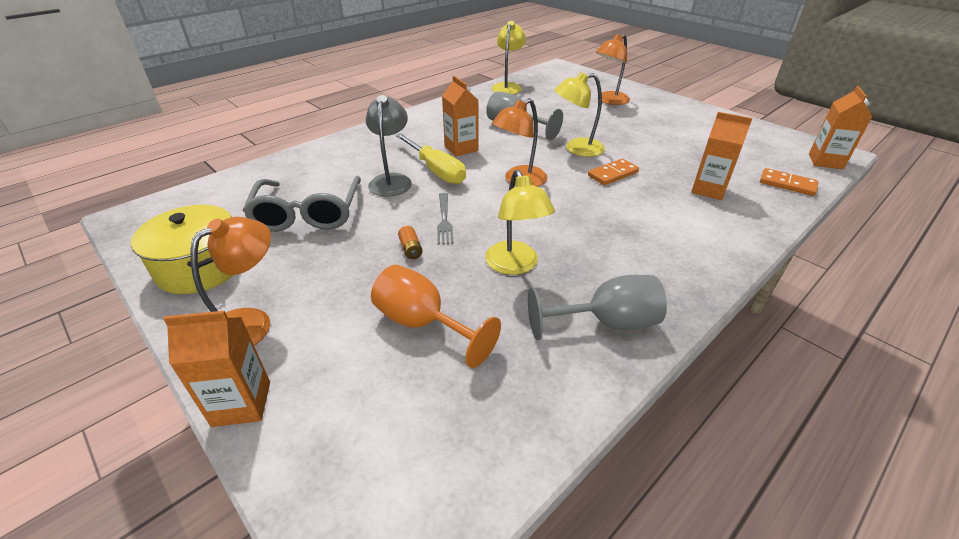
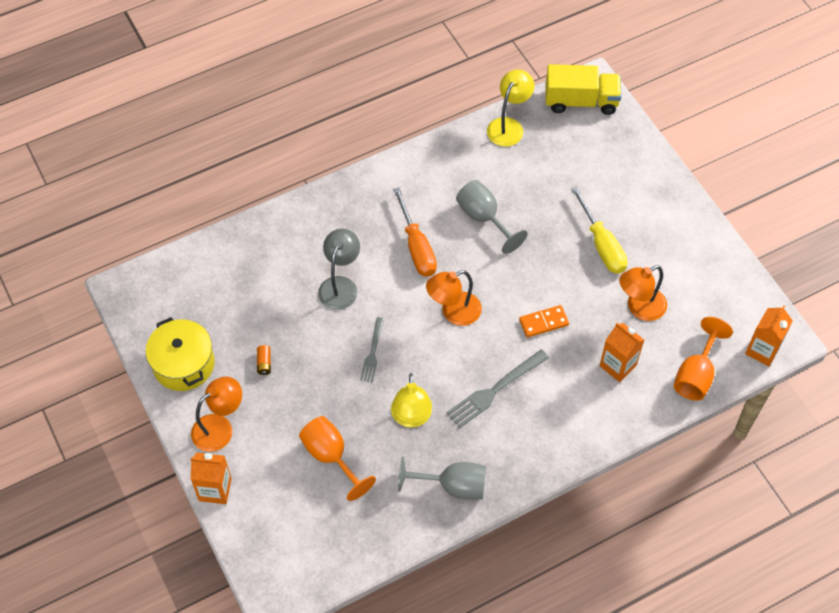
camera: 15 degrees right, 20 degrees up
grey glasses [242,176,361,232] -> none
yellow screwdriver [395,133,466,184] -> yellow screwdriver moved to [571,186,627,274]
orange battery [398,226,423,259] -> orange battery moved to [257,345,271,375]
orange carton [442,76,478,156] -> orange screwdriver [393,187,437,277]
yellow lamp [554,72,605,157] -> none
orange lamp [596,34,630,105] -> orange lamp moved to [619,265,667,321]
orange domino [760,168,818,196] -> orange goblet [674,317,733,401]
none -> grey fork [446,349,549,428]
none -> yellow truck [546,64,622,115]

